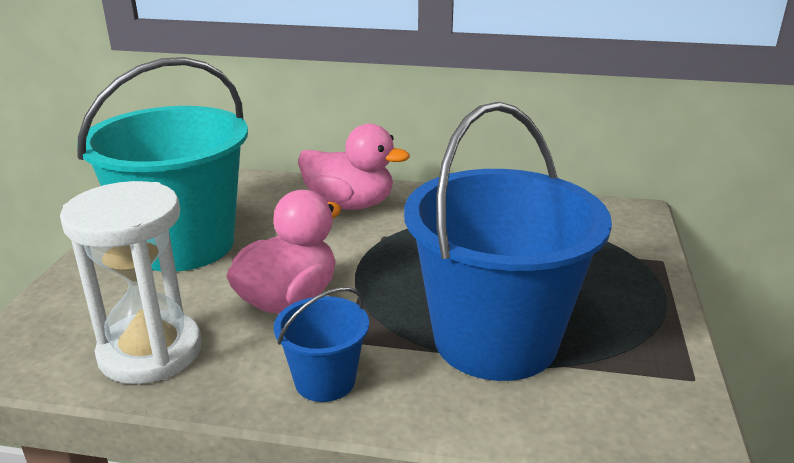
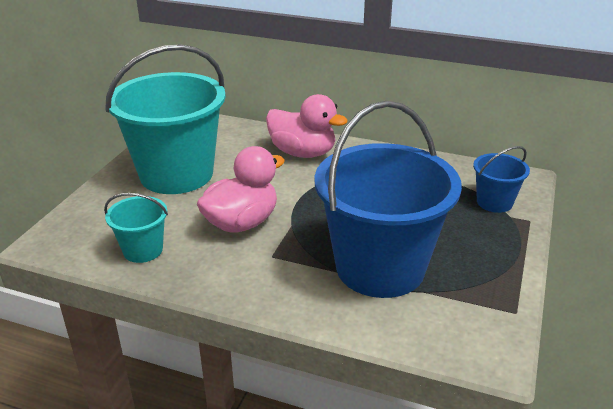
camera: 10 degrees right, 5 degrees up
white hourglass [60,181,202,384] -> turquoise bucket [104,193,168,263]
blue bucket [274,287,369,402] -> blue bucket moved to [473,146,530,213]

